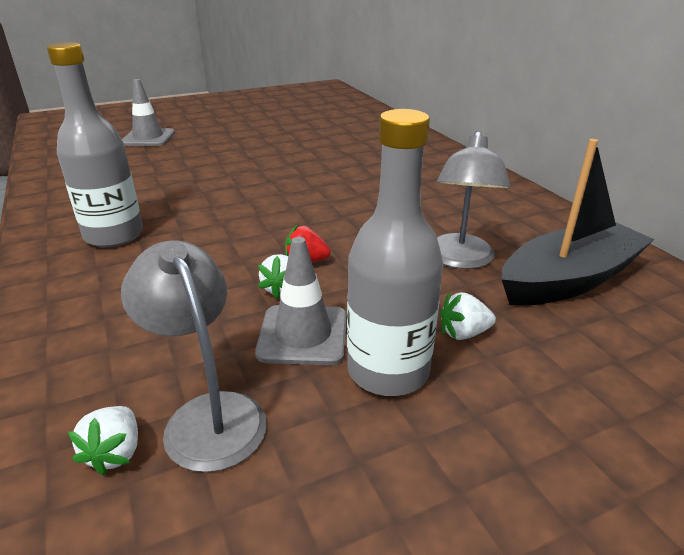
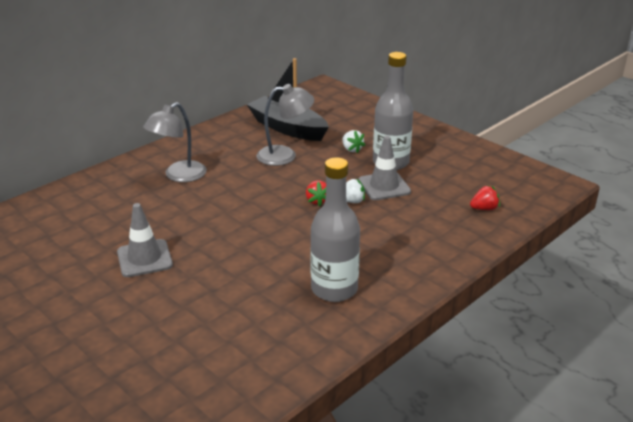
camera: 110 degrees left, 0 degrees up
white strawberry [68,406,138,476] -> red strawberry [470,185,500,210]
grey lamp [121,241,267,472] -> grey lamp moved to [143,102,207,182]
grey traffic cone [122,79,175,146] -> grey traffic cone moved to [117,203,173,277]

